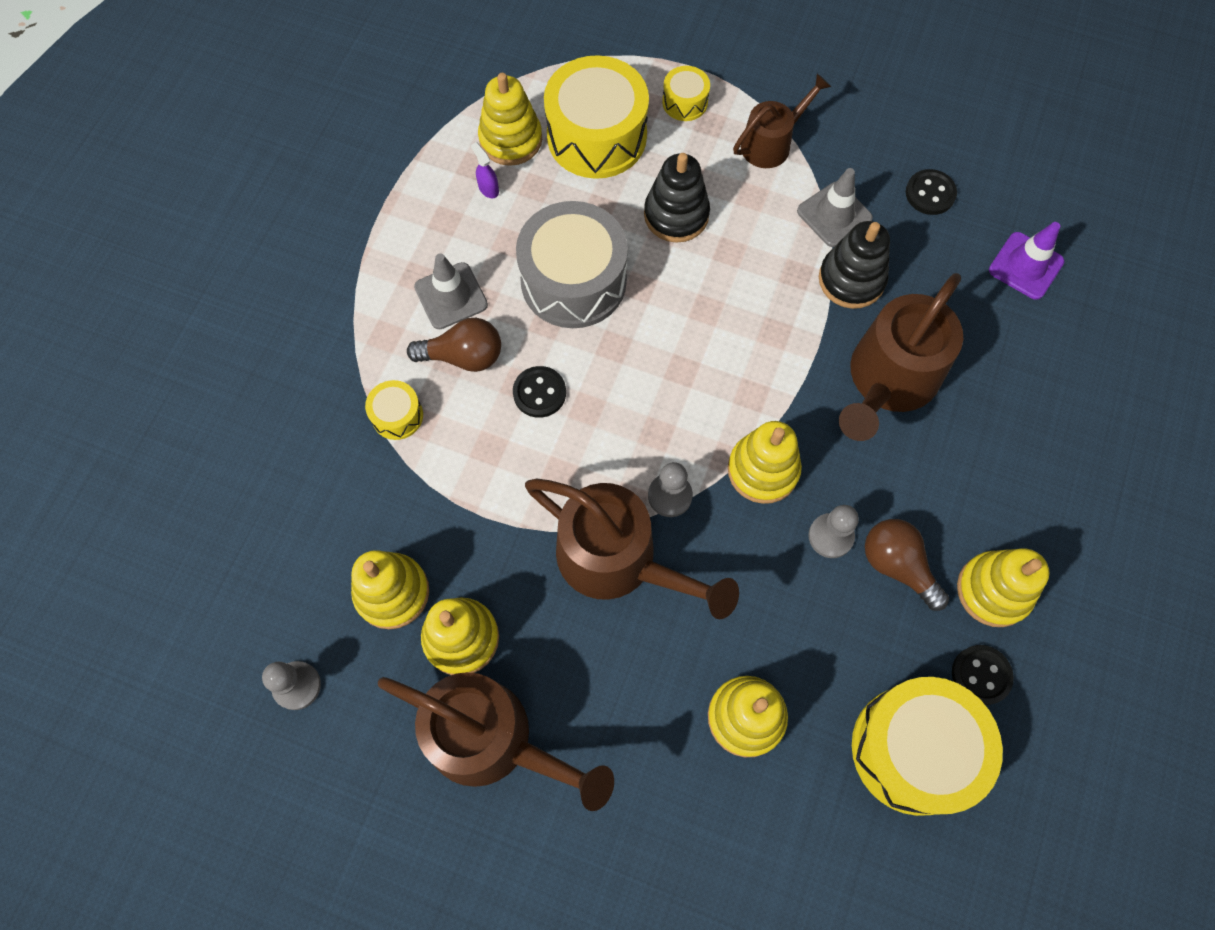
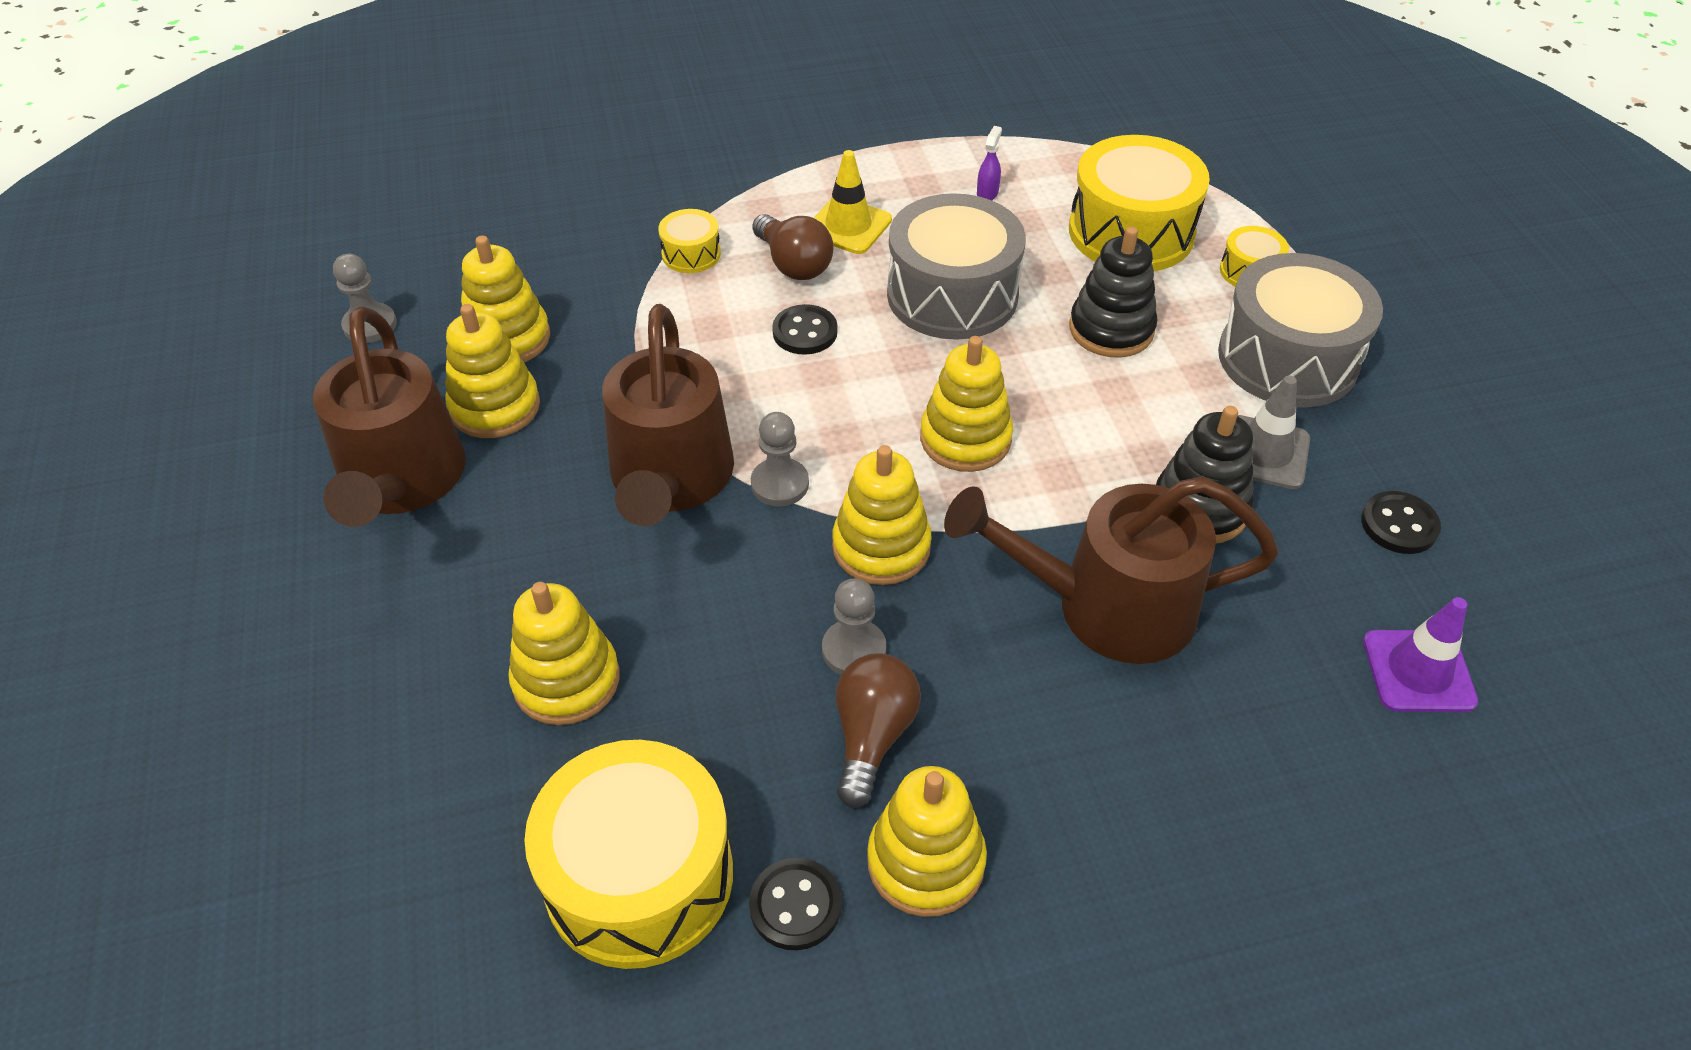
camera: 55 degrees right, 20 degrees down
grey traffic cone [414,253,488,329] -> yellow traffic cone [814,150,892,254]
yellow stacking toy [478,73,542,166] -> yellow stacking toy moved to [920,336,1013,472]
brown watering can [733,74,831,168] -> grey drum [1218,253,1383,408]

